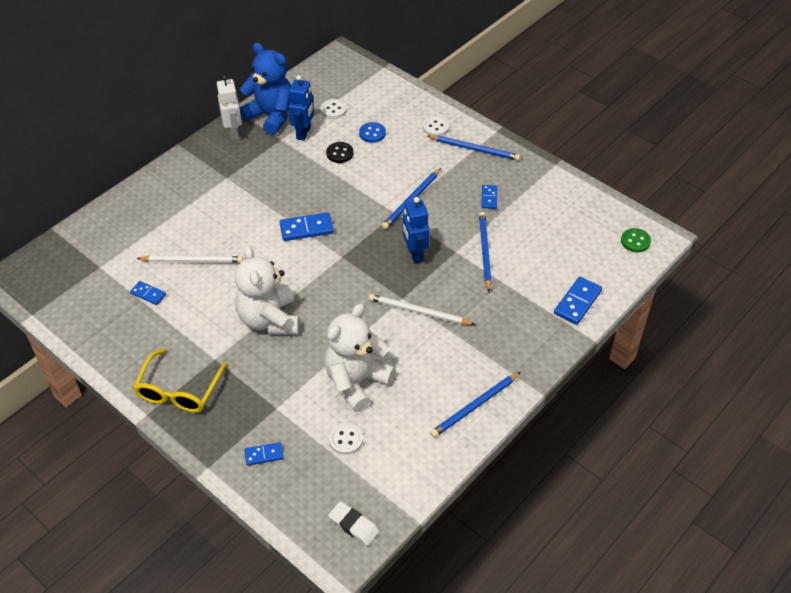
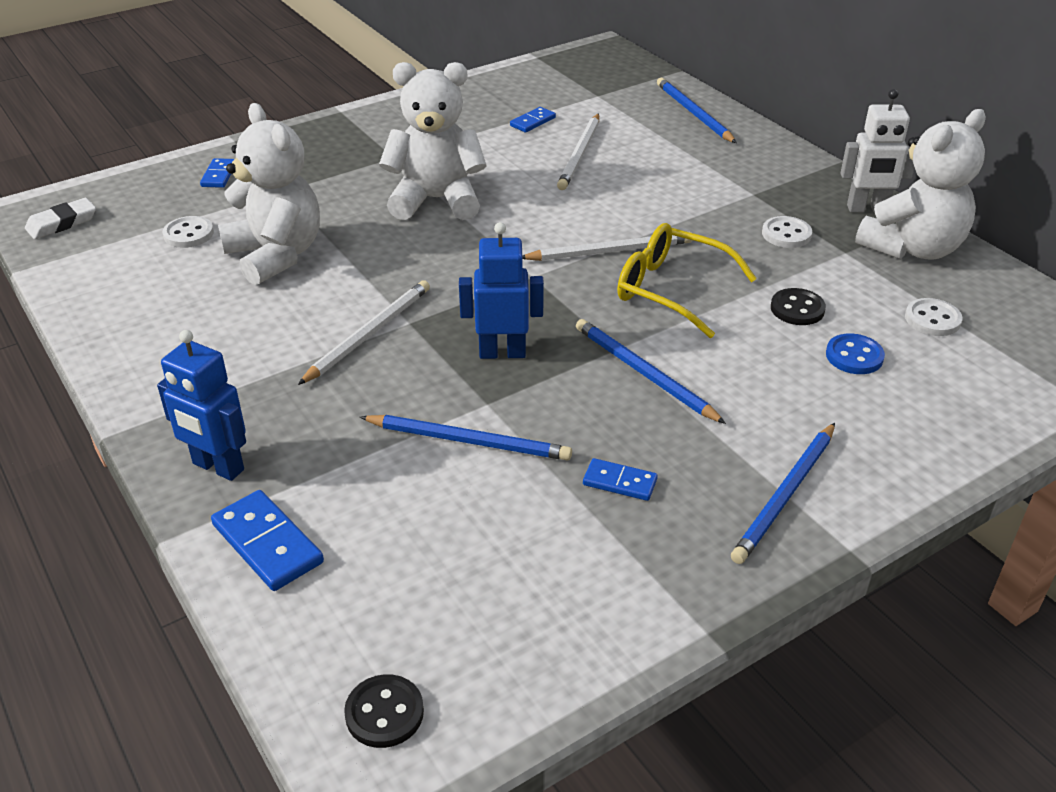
camera: 105 degrees right, 10 degrees down
yellow glasses [133,348,227,413] -> yellow glasses moved to [617,223,757,338]
blue teddy bear [240,43,291,135] -> white teddy bear [855,109,986,260]
blue domino [280,212,334,241] -> white pencil [522,232,692,261]
blue robot [289,75,314,141] -> blue robot moved to [157,330,246,481]
white button [423,116,449,136] -> white button moved to [762,216,812,248]
blue pencil [430,372,521,438] -> blue pencil moved to [657,78,737,143]
green button [621,228,651,252] -> black button [344,674,424,748]

